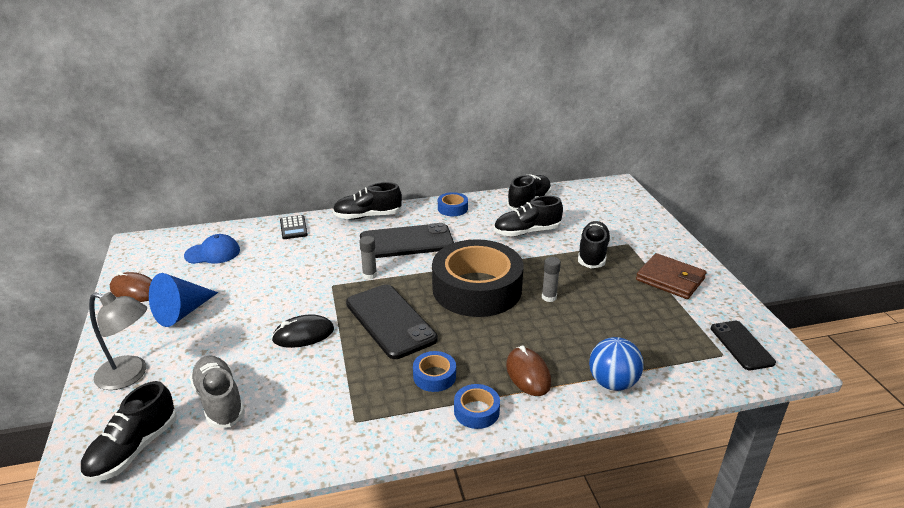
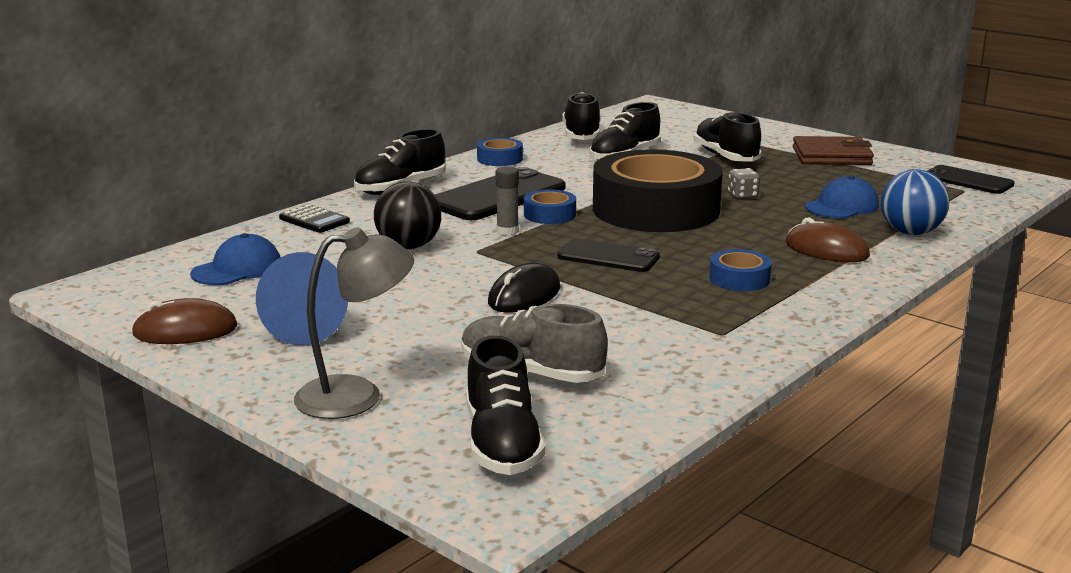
camera: 35 degrees left, 10 degrees down
black phone [346,284,438,359] -> black phone [557,239,660,272], size x0.61
blue tape [454,384,500,429] -> blue tape moved to [524,189,576,224]
grey glue stick [542,257,561,302] -> grey dice [728,168,760,199]
none -> black ball [374,181,441,249]
none -> blue cap [805,175,879,219]

